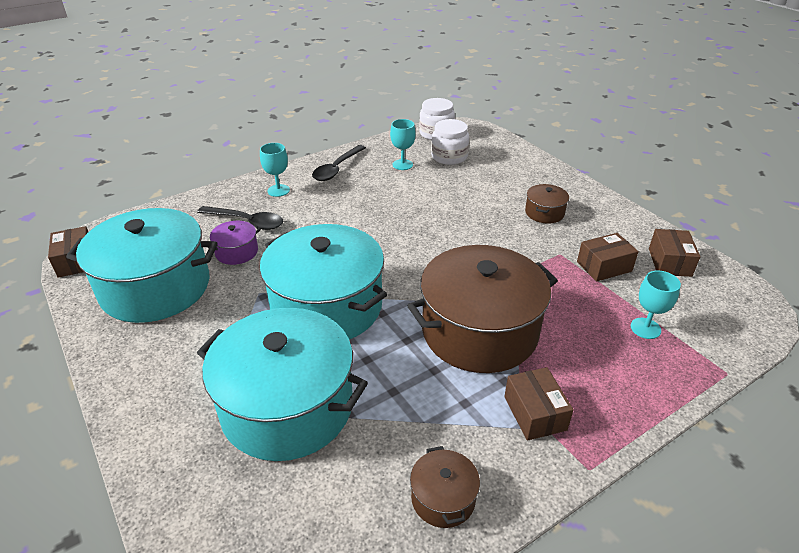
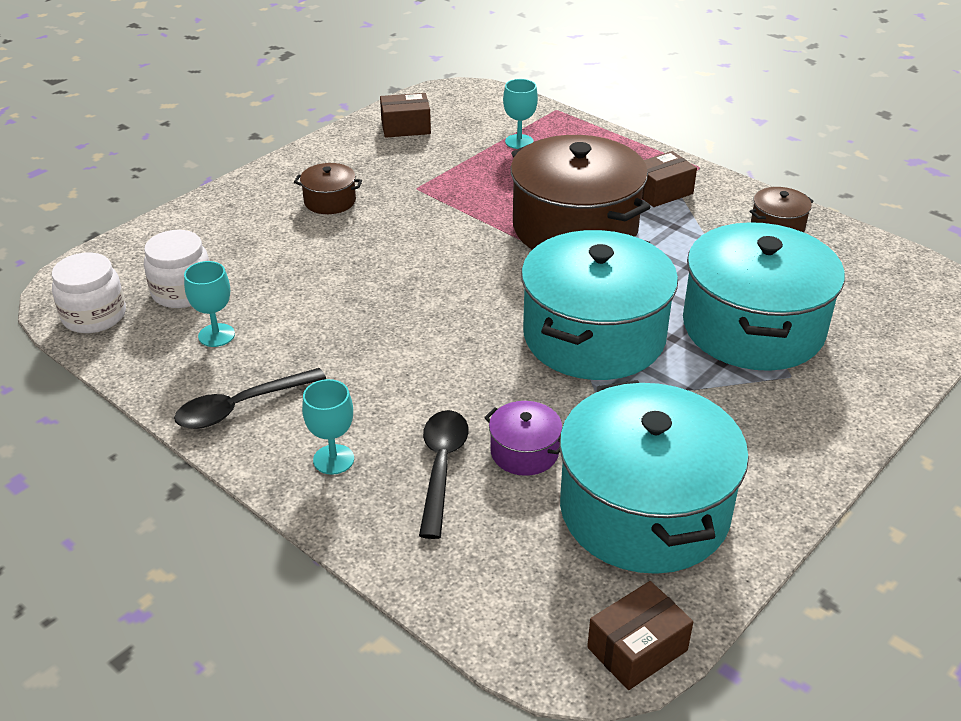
camera: 105 degrees left, 0 degrees up
black spoon [312,145,366,181] -> black spoon turned 135 degrees clockwise [174,368,326,429]
brown box [577,233,639,282] -> none

